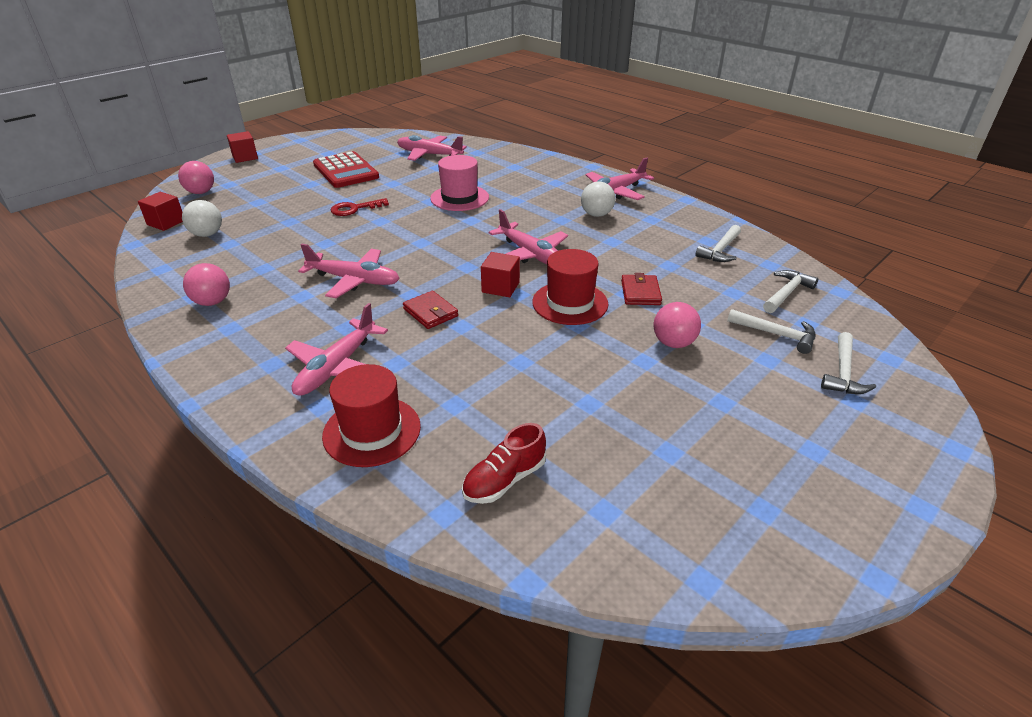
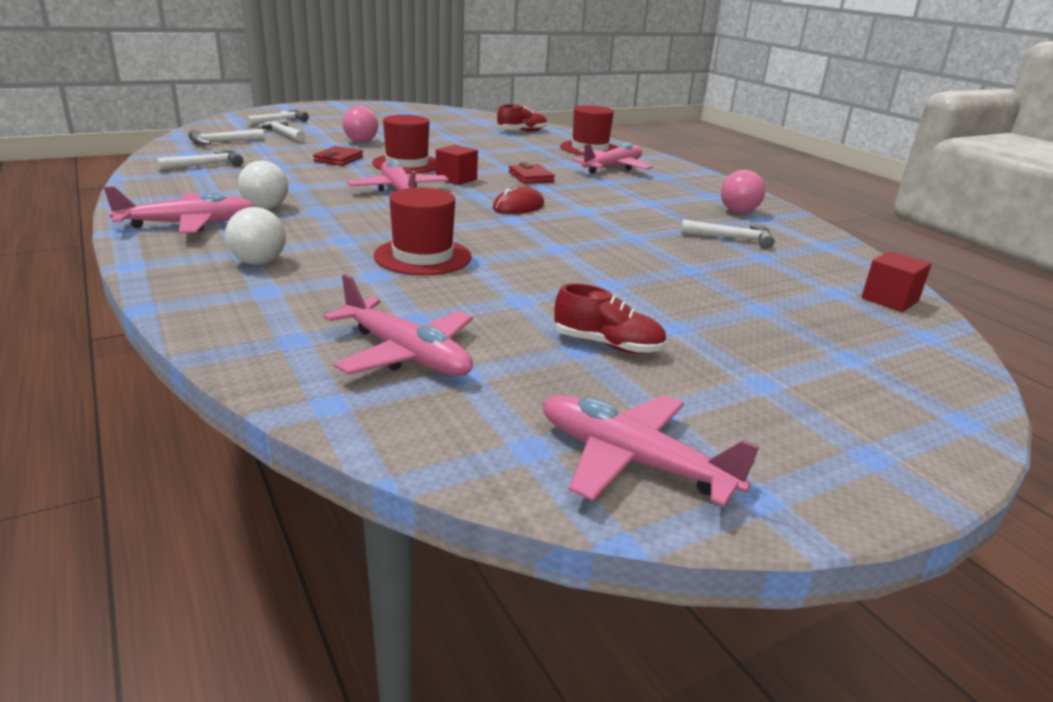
camera: 165 degrees left, 10 degrees down
pink ball [178,161,214,194] -> none
white ball [182,200,222,237] -> white ball moved to [225,207,286,265]
red cube [227,131,258,163] -> none
pink plane [298,244,400,298] -> pink plane moved to [543,395,760,507]
red calculator [313,151,379,188] -> red shoe [554,283,667,354]
red key [331,198,389,216] -> none
pink hat [430,155,489,211] -> red hat [374,187,472,275]
none -> red mouse [493,186,544,214]
none -> white hammer [681,220,774,249]

